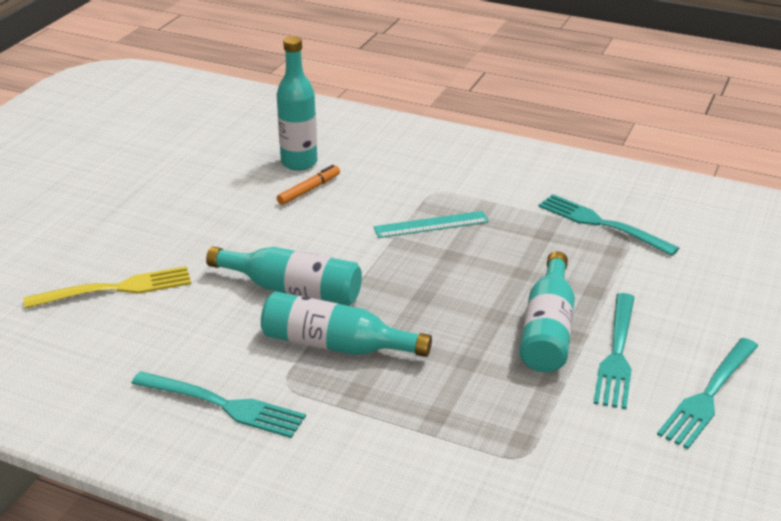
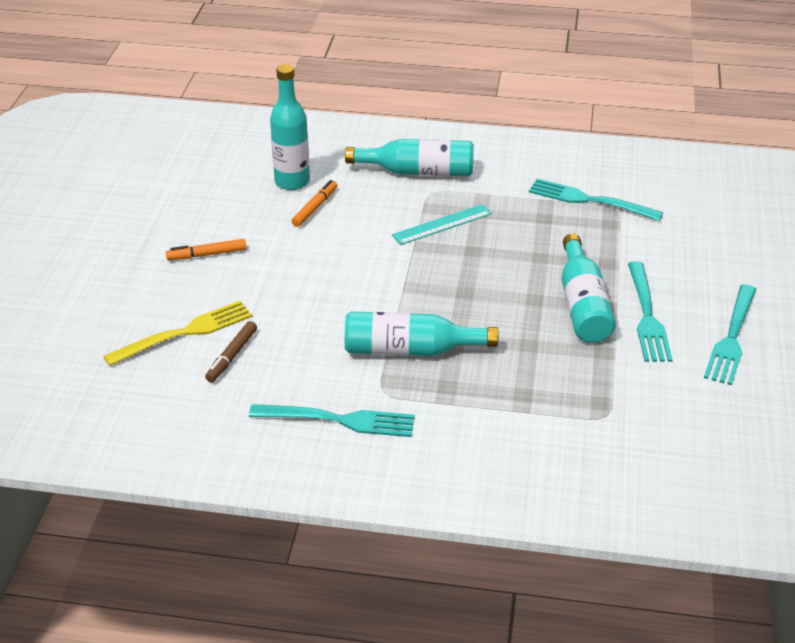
camera: 15 degrees left, 5 degrees up
turquoise bottle [206,247,362,306] -> turquoise bottle moved to [345,139,474,176]
none -> orange marker [166,239,247,260]
none -> brown marker [205,321,257,382]

